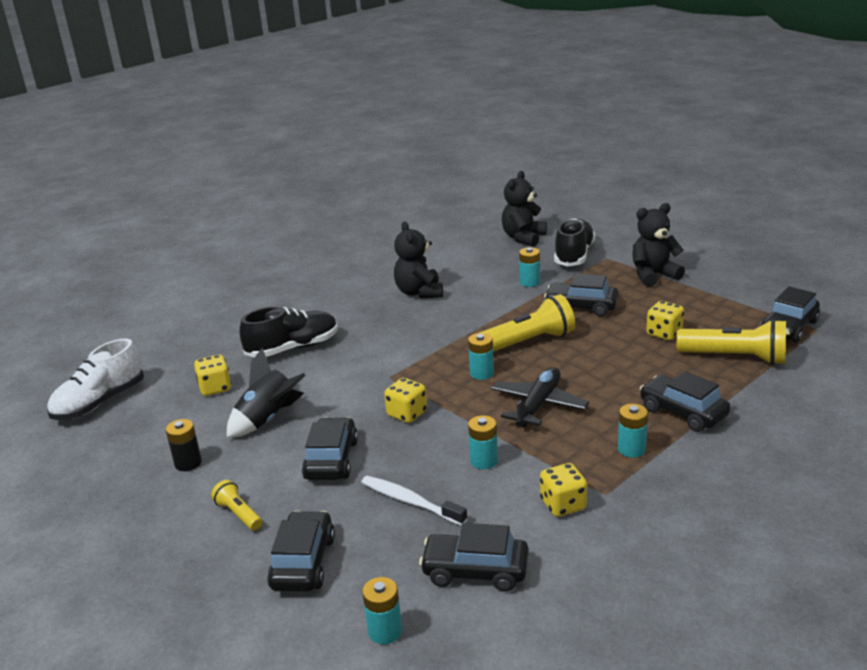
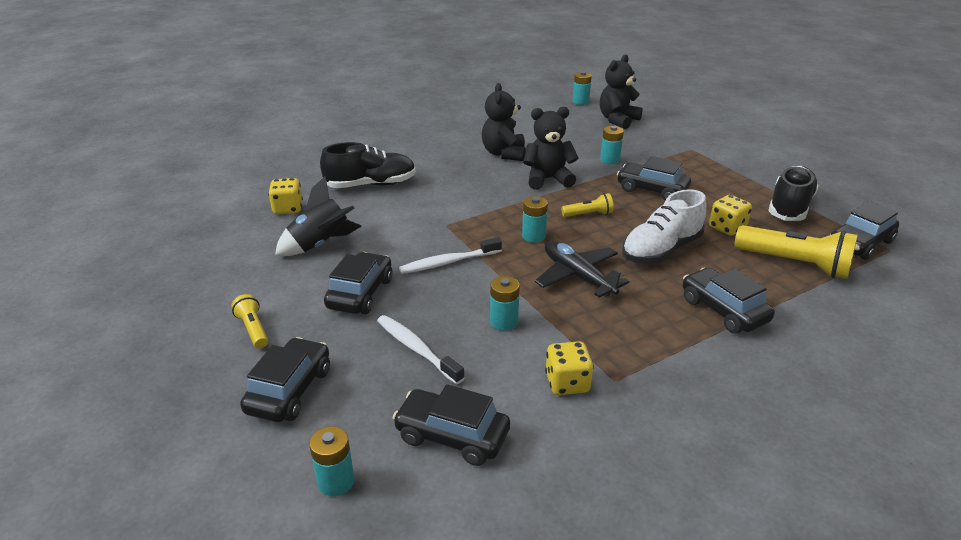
camera: 10 degrees right, 5 degrees up
white shoe [47,338,144,420] -> white shoe moved to [622,189,706,264]
black battery [165,419,202,471] -> none
yellow dice [384,378,427,423] -> white toothbrush [399,237,502,274]
yellow flashlight [479,294,575,352] -> yellow flashlight [561,193,614,217], size x0.51
black plane [491,367,589,427] -> black plane turned 75 degrees counterclockwise [535,241,629,297]
black shoe [554,218,595,267] -> black shoe moved to [768,166,819,221]
turquoise battery [618,404,648,458] -> turquoise battery moved to [573,71,592,105]
black teddy bear [632,203,685,287] -> black teddy bear moved to [523,106,578,190]

